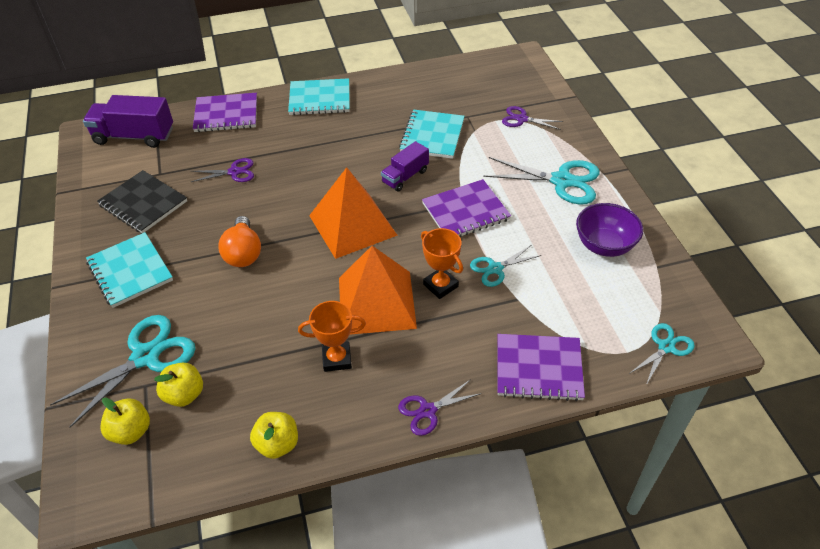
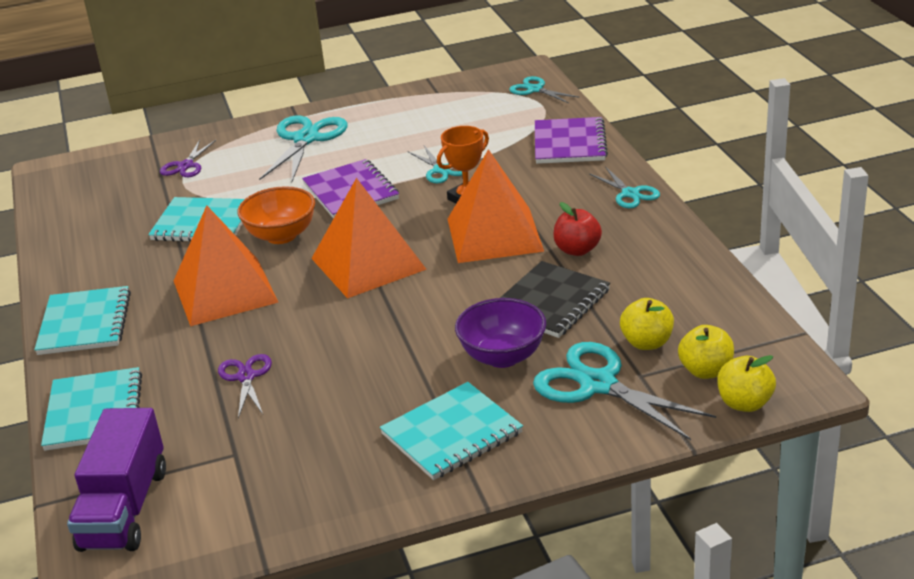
camera: 90 degrees left, 15 degrees down
black notebook [97,170,187,233] -> black notebook moved to [500,261,610,338]
purple notebook [193,93,257,132] -> turquoise notebook [41,367,142,451]
orange light bulb [218,216,261,267] -> none
yellow apple [250,412,298,459] -> yellow apple moved to [717,355,776,412]
orange trophy [298,301,366,372] -> red apple [553,202,602,256]
purple truck [381,141,429,191] -> orange bowl [237,186,315,244]
purple scissors [398,379,482,436] -> turquoise scissors [589,167,660,208]
purple bowl [576,203,643,257] -> purple bowl moved to [455,298,546,368]
none -> orange pyramid [174,205,278,326]

